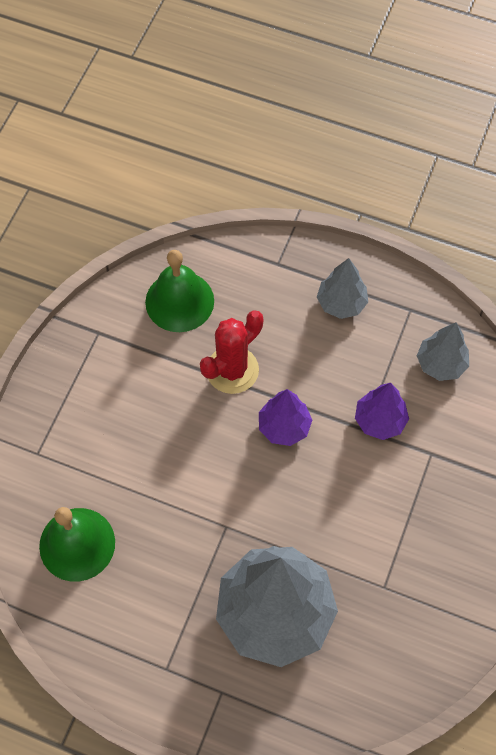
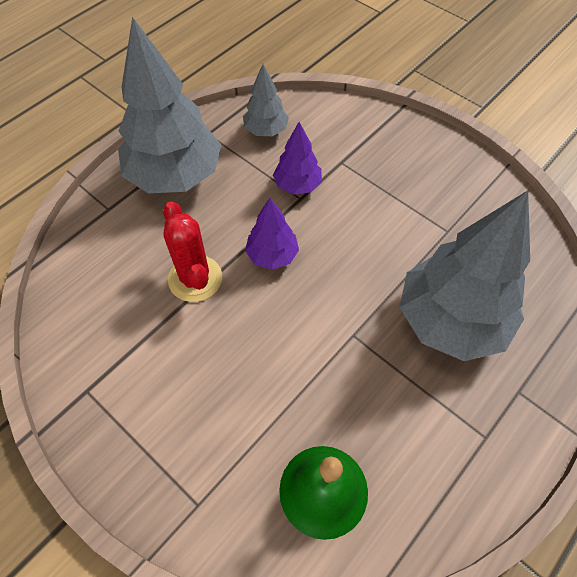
camera: 70 degrees left, 5 degrees down
green bell [145,250,214,332] -> none
grey tree [317,258,368,319] -> grey tree [118,17,221,194], size x2.05

